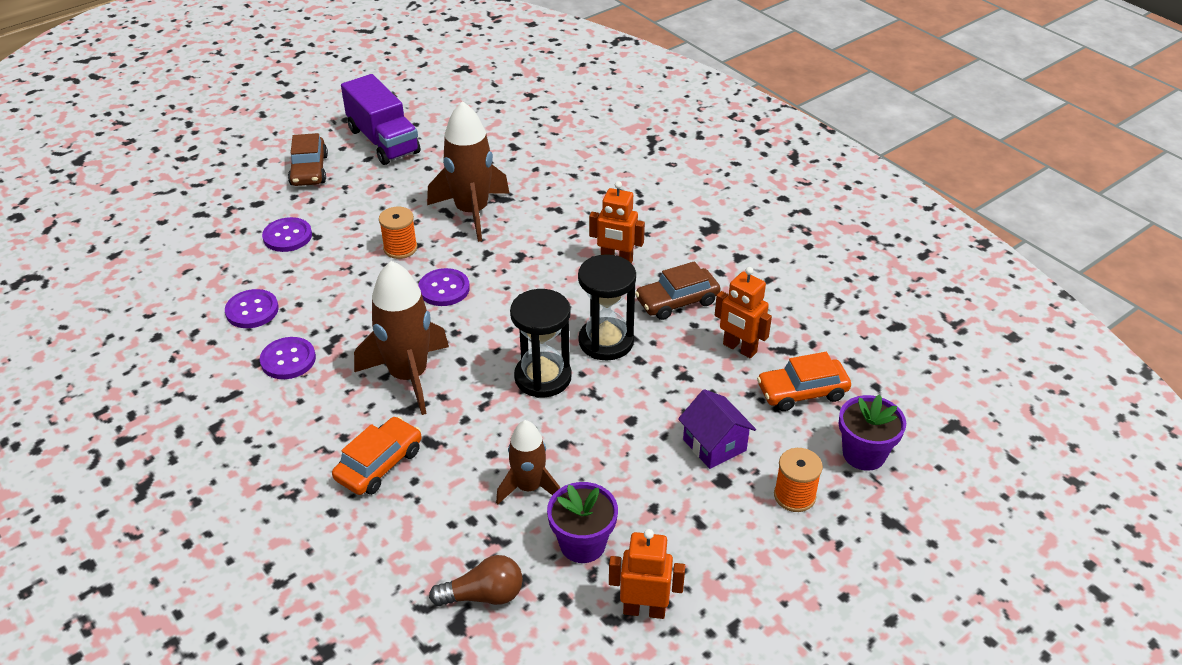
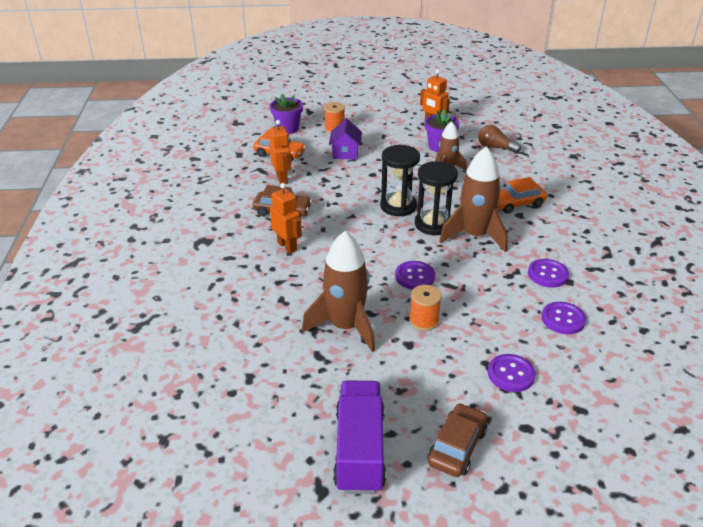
camera: 145 degrees left, 5 degrees down
black hourglass [578,254,636,361] -> black hourglass moved to [415,161,458,236]

